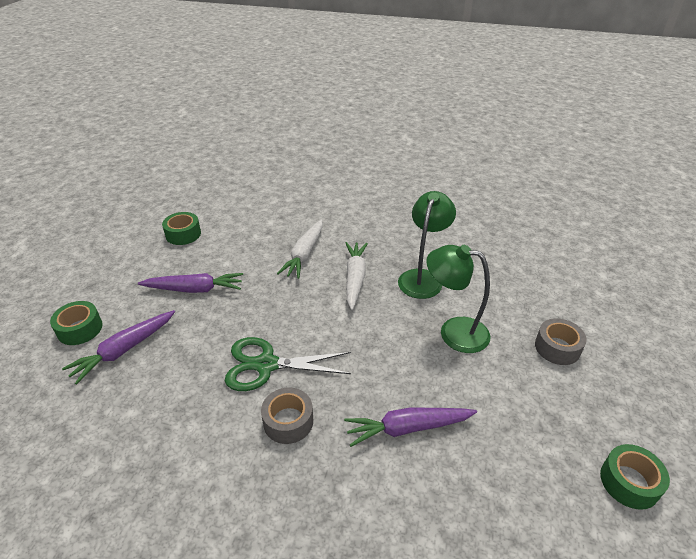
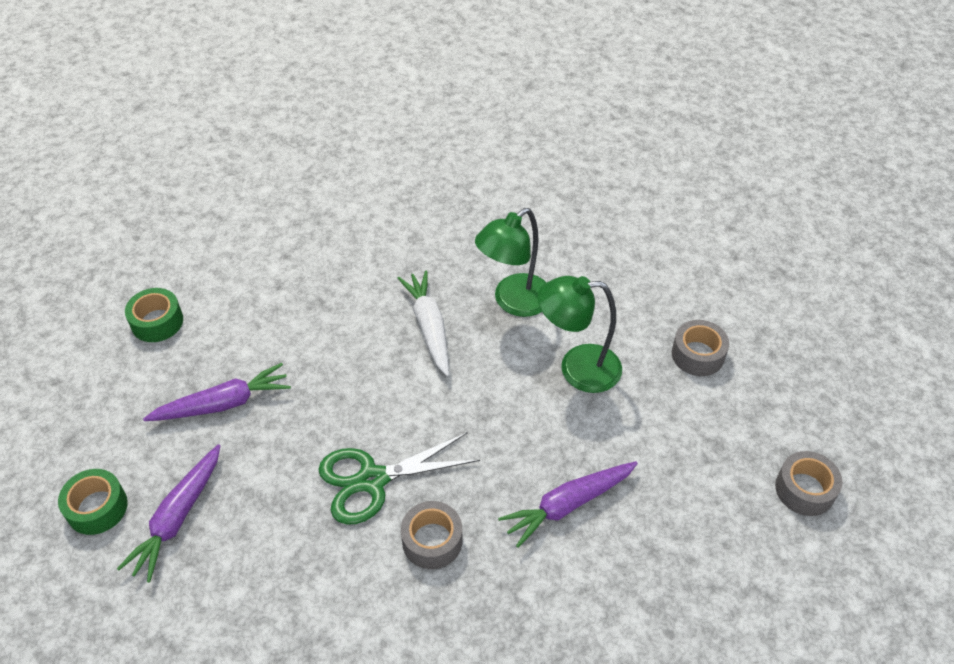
camera: 20 degrees left, 10 degrees up
white carrot [277,219,323,279] -> none
green lamp [398,191,456,299] -> green lamp turned 135 degrees counterclockwise [475,208,547,317]
green tape [600,444,670,510] -> grey tape [775,451,843,516]

